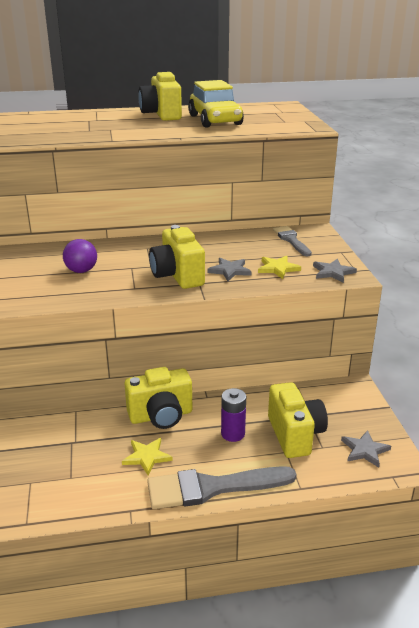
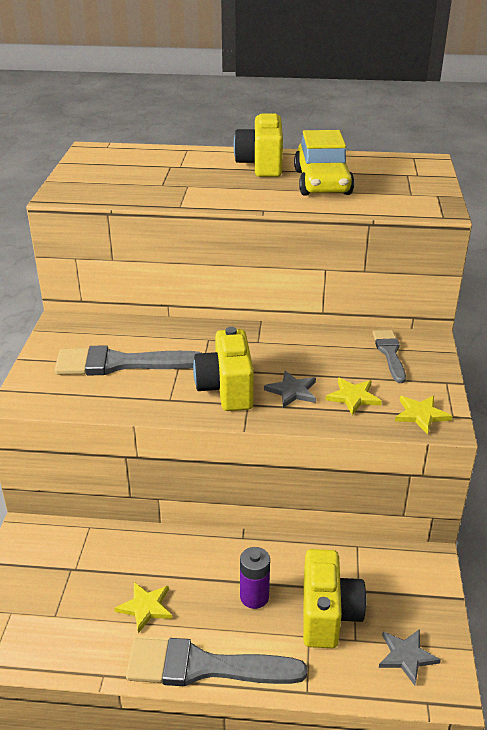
camera: 15 degrees right, 5 degrees up
purple ball [63,239,97,273] -> grey brush [55,345,201,376]
yellow camera [125,367,192,429] -> none
grey star [313,259,357,283] -> yellow star [395,395,452,435]

